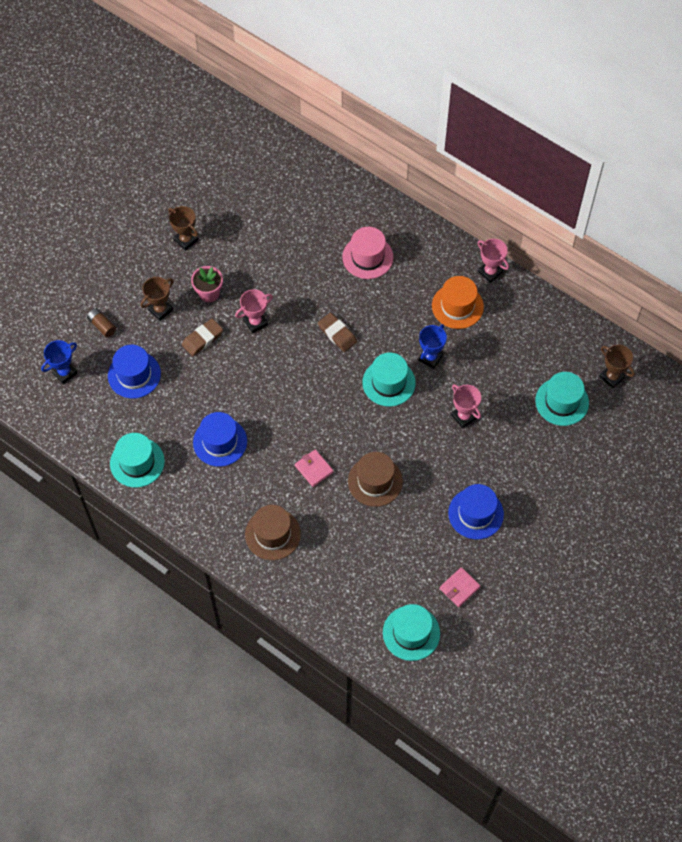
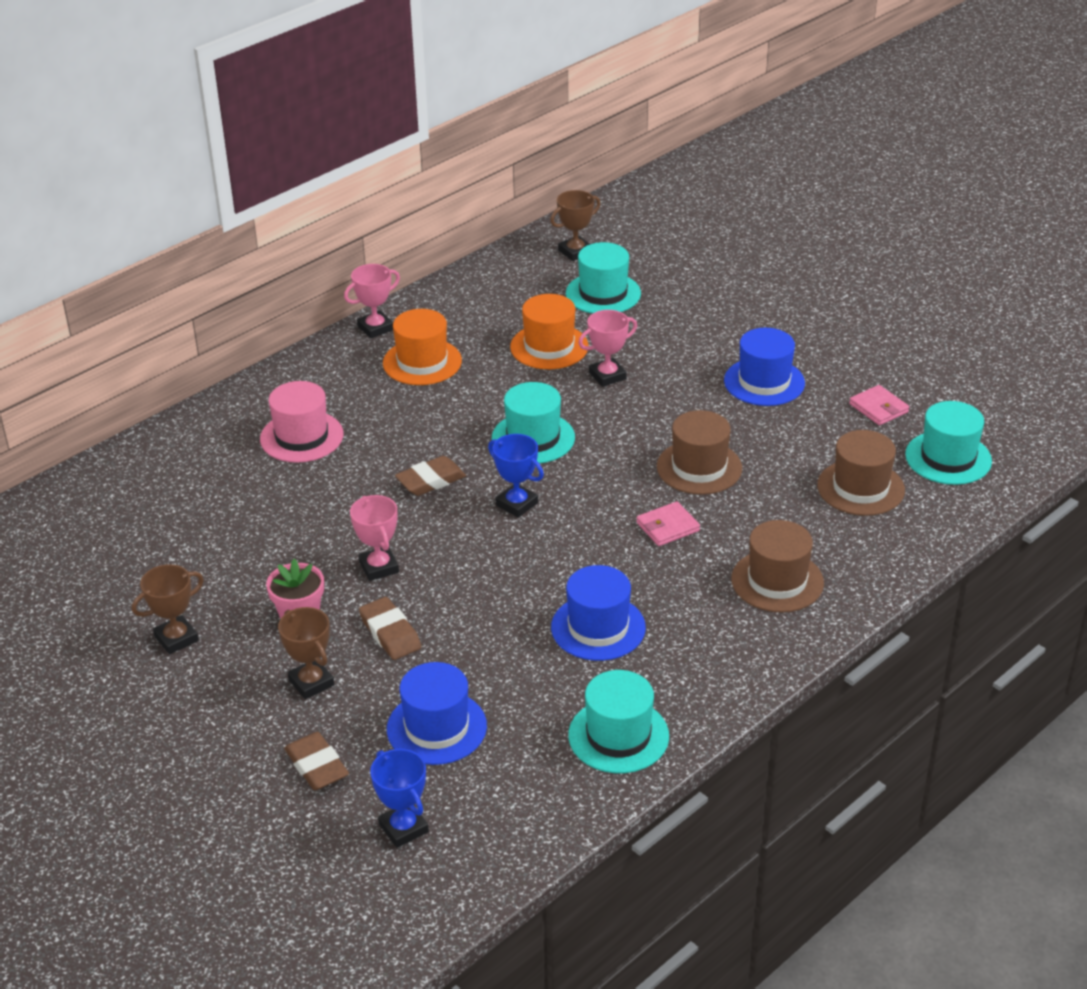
camera: 80 degrees left, 25 degrees down
brown battery [87,308,116,337] -> brown eraser [284,732,349,790]
blue trophy [418,324,447,369] -> blue trophy moved to [488,434,544,518]
none -> orange hat [510,294,589,369]
none -> brown hat [817,430,905,516]

